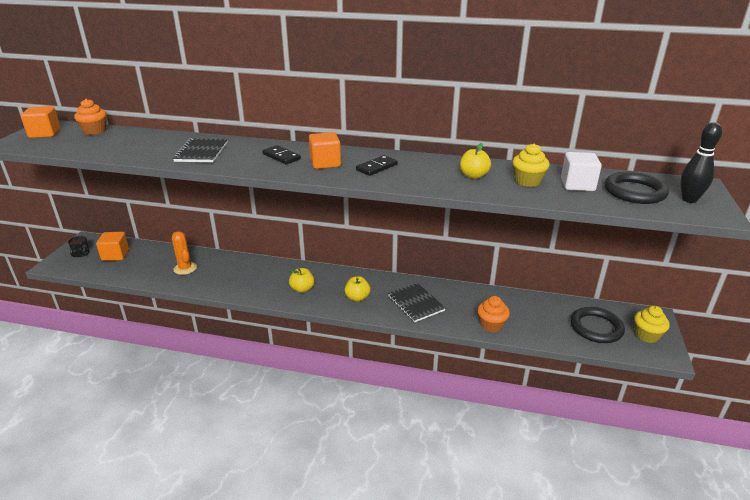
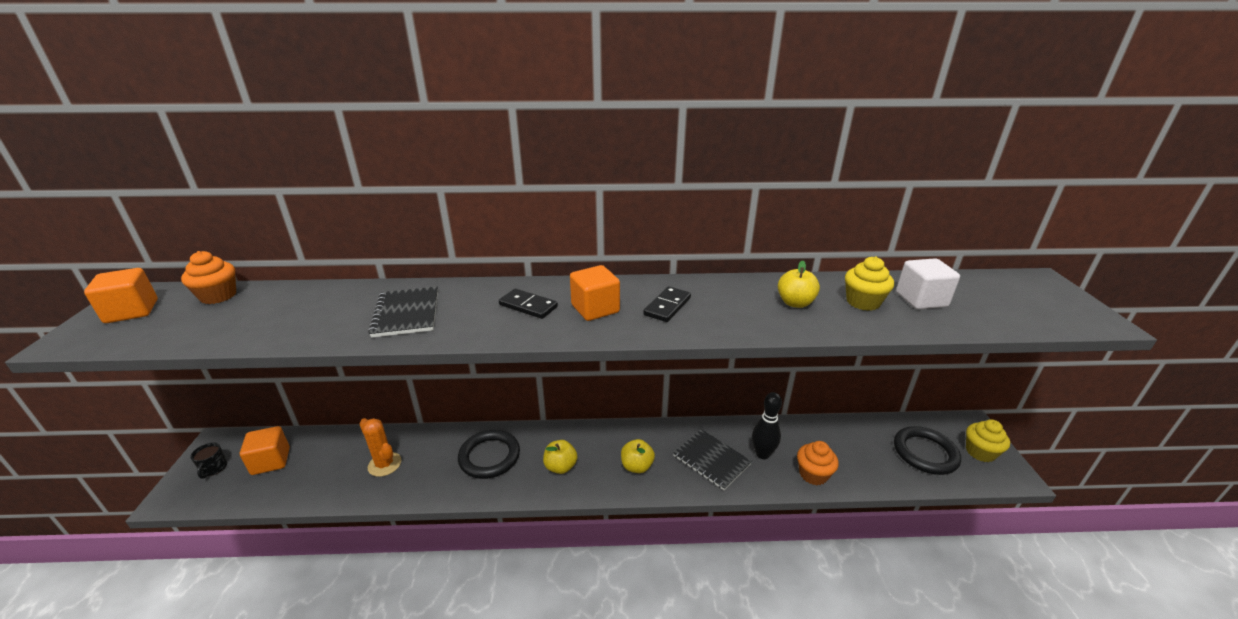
camera: 15 degrees left, 0 degrees up
black ring [604,172,669,204] -> black ring moved to [458,430,520,479]
black bowling pin [681,122,722,203] -> black bowling pin moved to [752,392,782,459]

